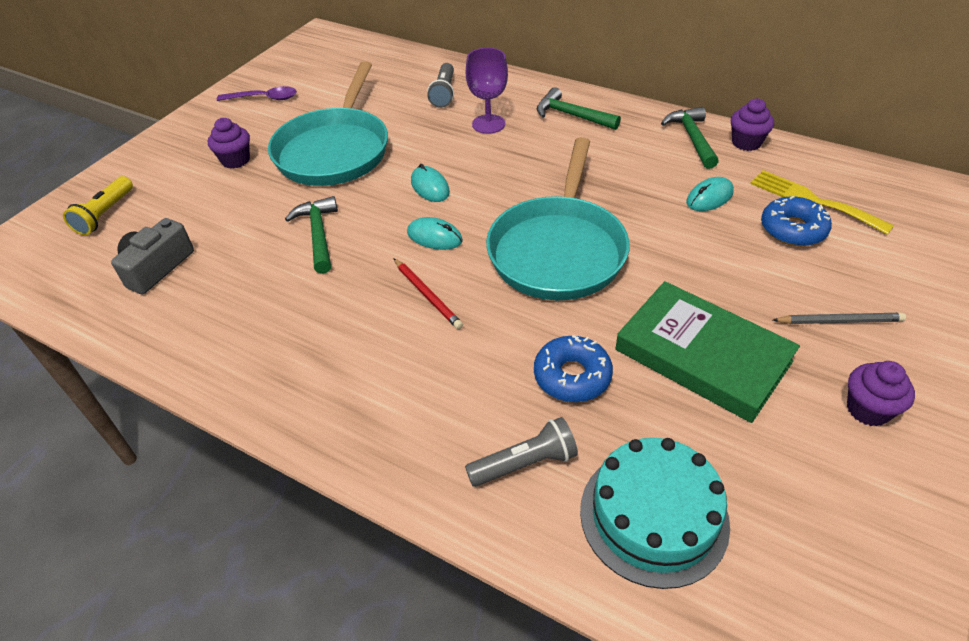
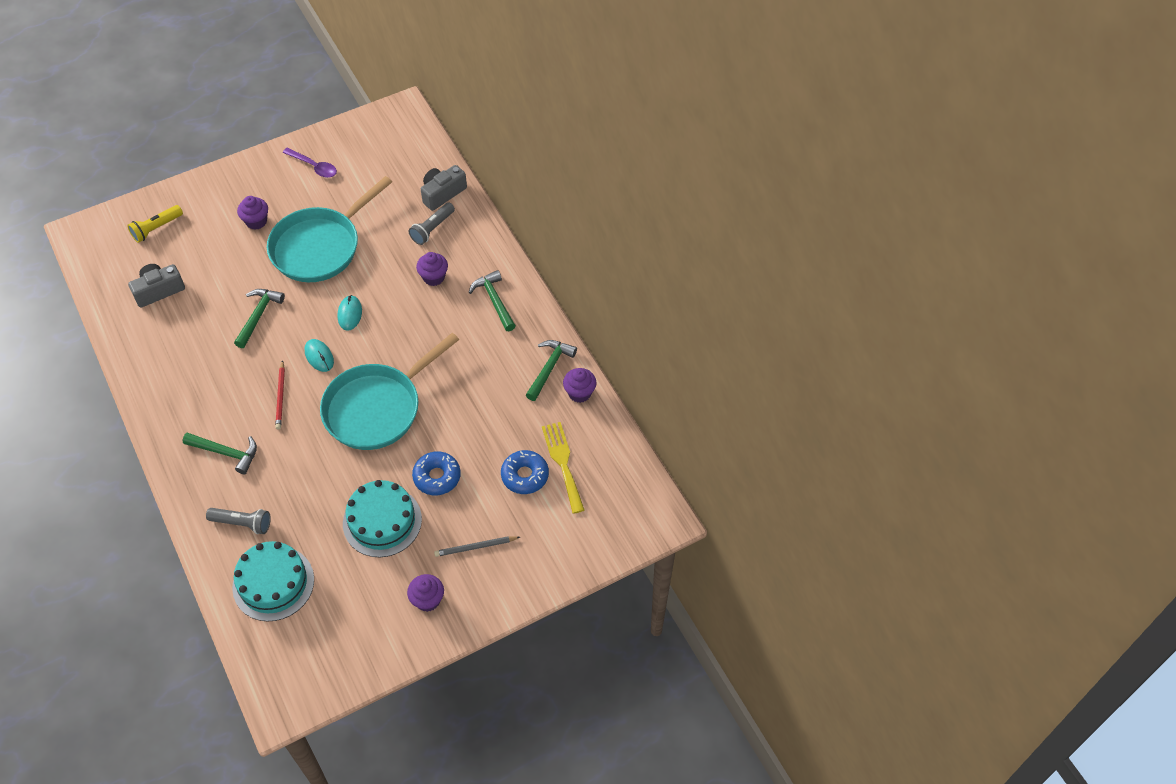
camera: 30 degrees right, 10 degrees up
purple goblet [466,48,508,134] -> purple cupcake [416,252,448,286]
blue donut [534,335,613,402] -> blue donut moved to [412,451,461,495]
green book [615,281,800,423] -> turquoise cake [343,480,422,557]
turquoise mouse [686,177,734,211] -> none
grey pencil [773,313,906,324] -> grey pencil turned 135 degrees clockwise [434,536,520,557]
none -> green hammer [182,433,257,475]
none -> grey camera [421,165,467,211]

